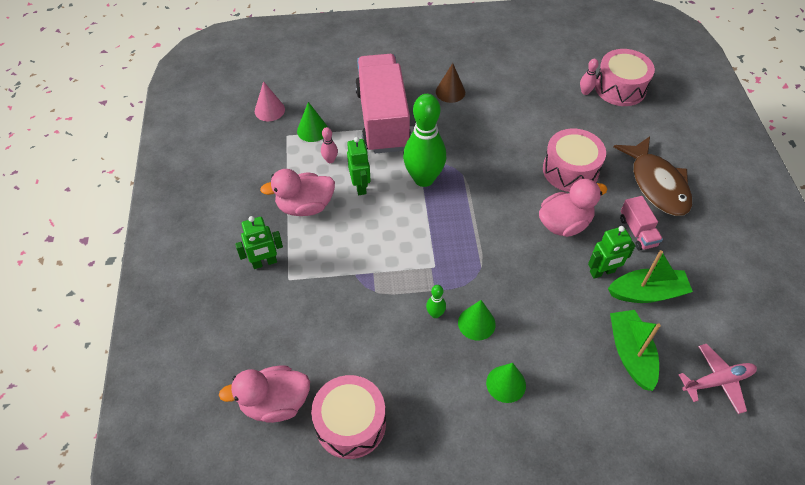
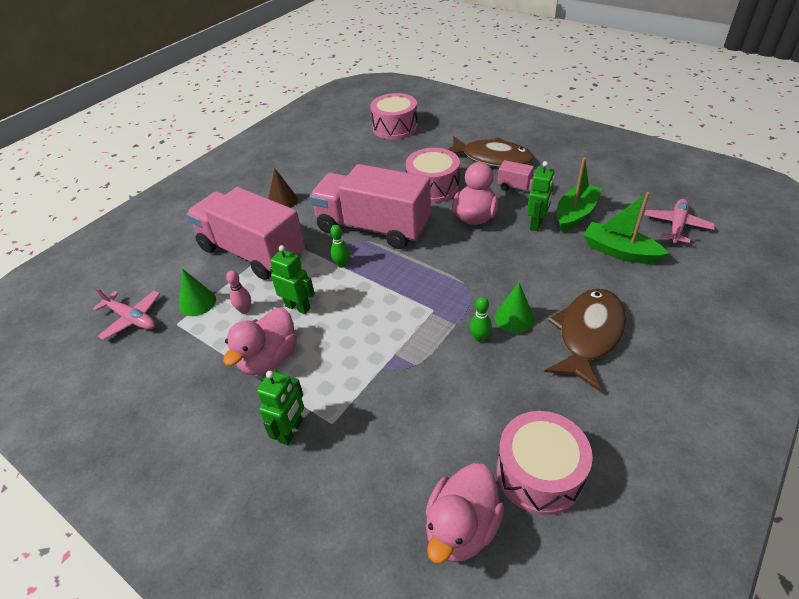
camera: 45 degrees left, 10 degrees down
pink cone [255,81,285,121] -> pink plane [93,288,160,340]
green bowling pin [403,94,446,187] -> green bowling pin [330,225,349,268], size x0.41
green cone [486,363,526,403] -> brown fish [544,289,626,391]
pink bowling pin [580,59,599,95] -> none
none -> pink truck [309,164,431,249]

